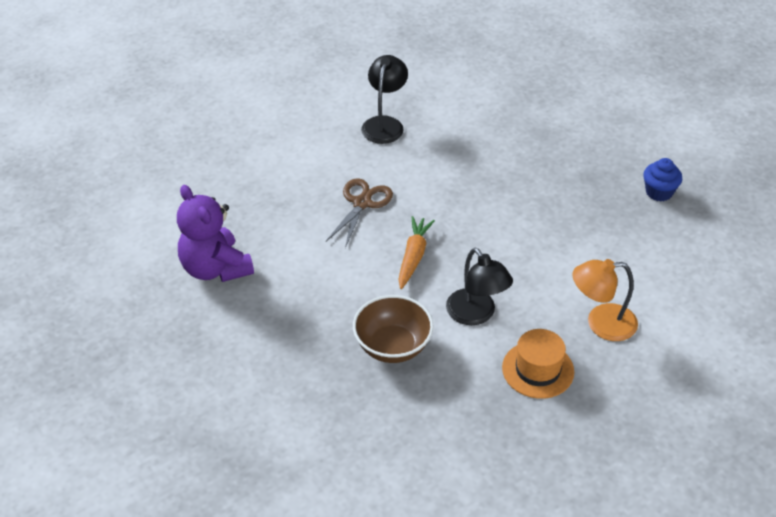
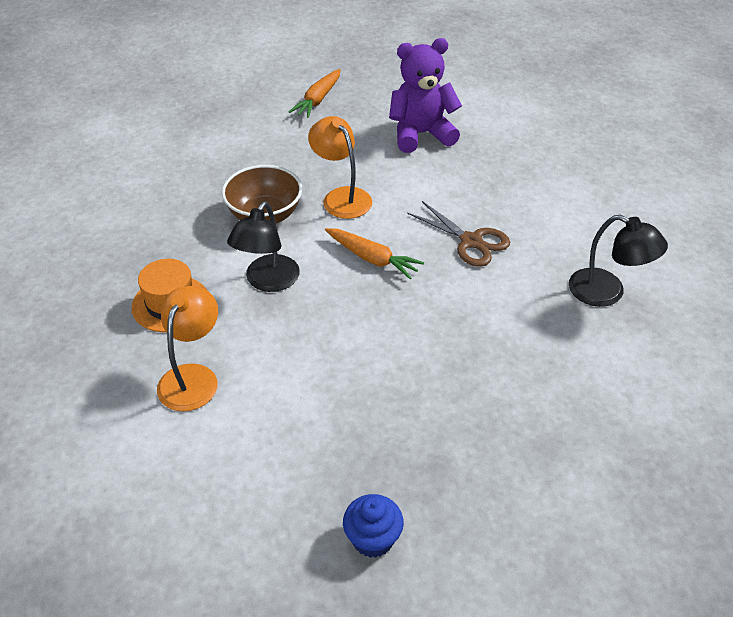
camera: 110 degrees right, 0 degrees up
black lamp [446,248,513,325] -> black lamp turned 60 degrees counterclockwise [227,201,300,292]
none -> orange carrot [289,69,341,118]
none -> orange lamp [308,116,372,219]

